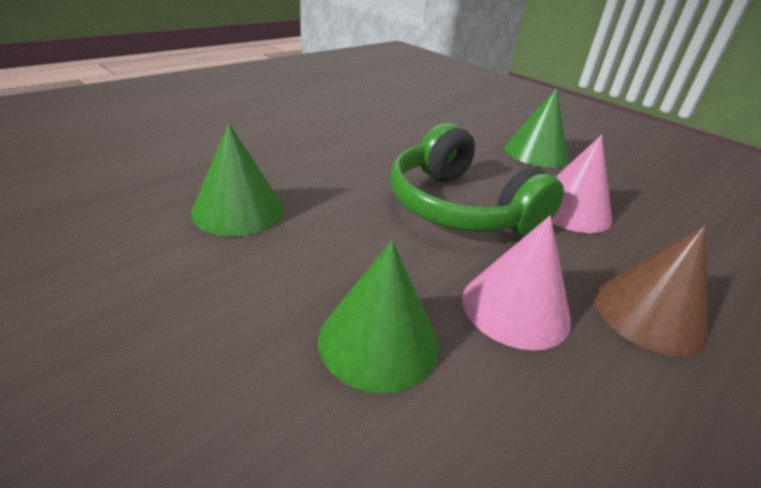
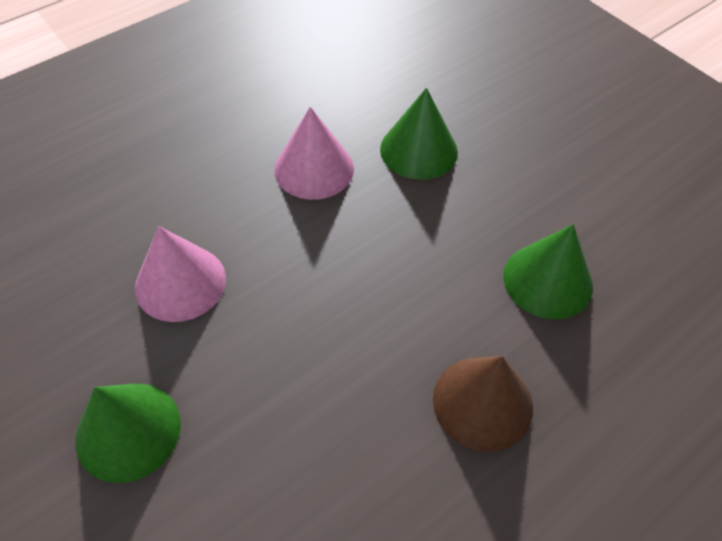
camera: 170 degrees left, 20 degrees up
green headphones [391,123,564,236] -> none
brown cone [595,225,708,357] -> brown cone moved to [433,356,533,452]

